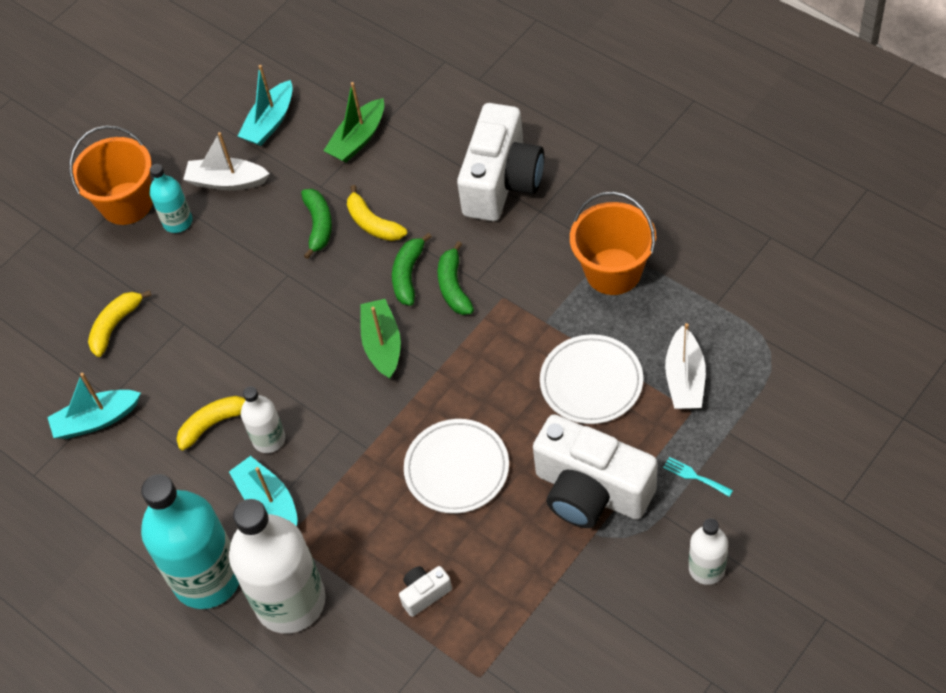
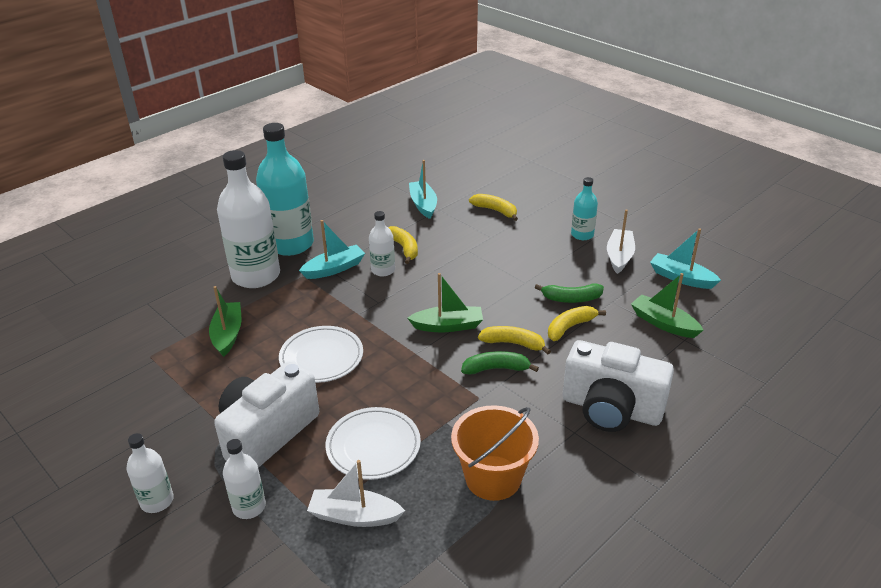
camera: 90 degrees right, 20 degrees down
orange bucket [69,126,153,225] -> none
green banana [392,233,432,306] -> yellow banana [478,326,551,355]
white camera [399,566,452,617] -> green boat [209,286,242,357]
turquoise fork [663,457,733,497] -> white bottle [223,439,266,519]

